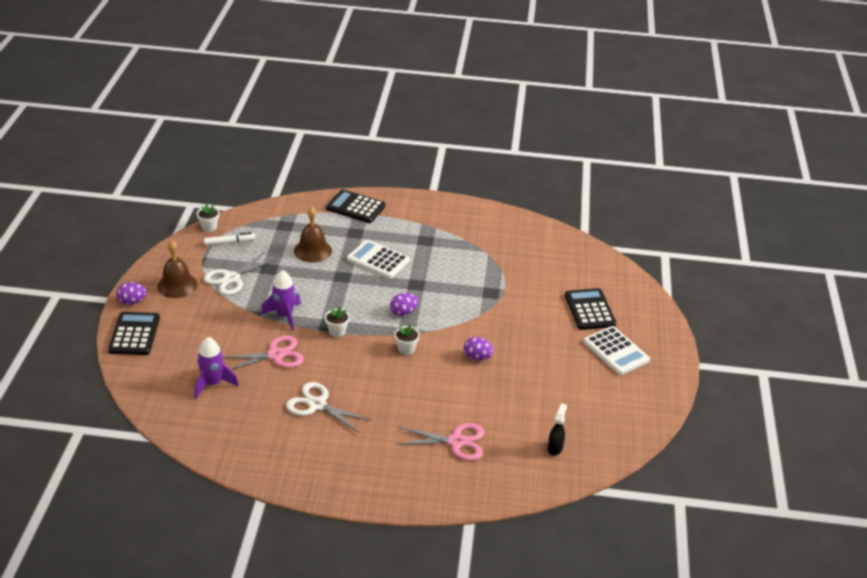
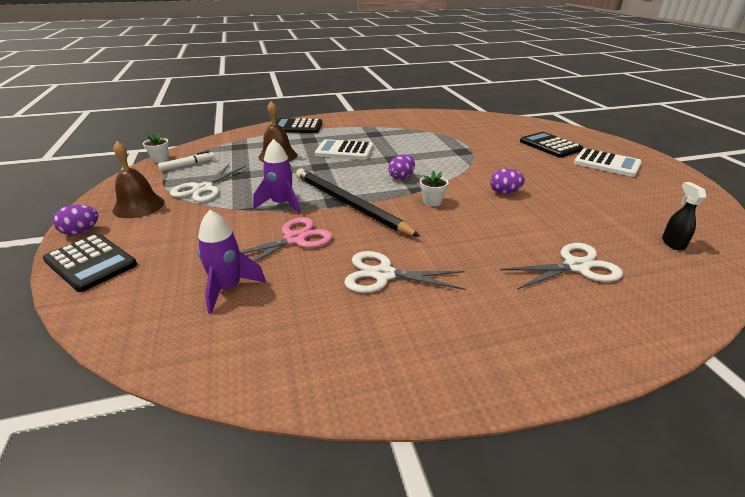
camera: 20 degrees left, 5 degrees down
black calculator [108,312,160,355] -> black calculator turned 150 degrees clockwise [43,234,137,292]
white flower pot [325,307,350,337] -> black pencil [296,168,421,237]
pink scissors [395,423,484,461] -> white scissors [500,243,623,290]

